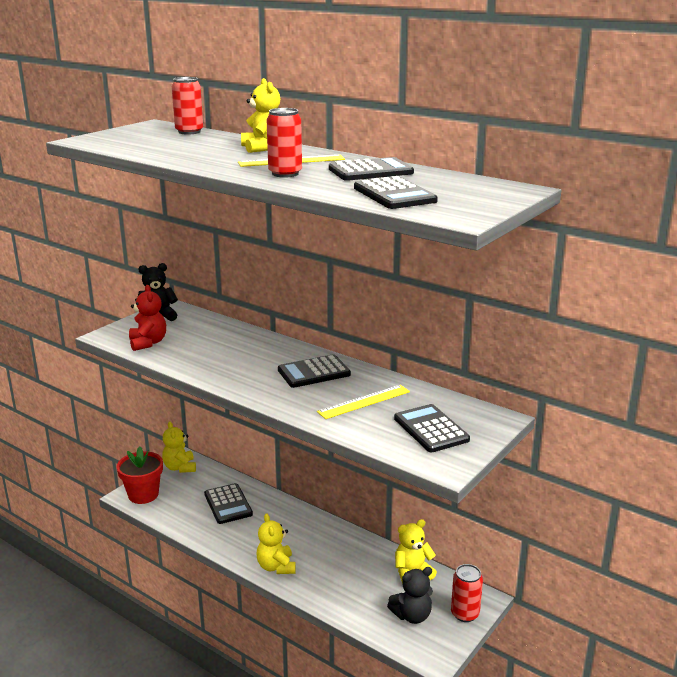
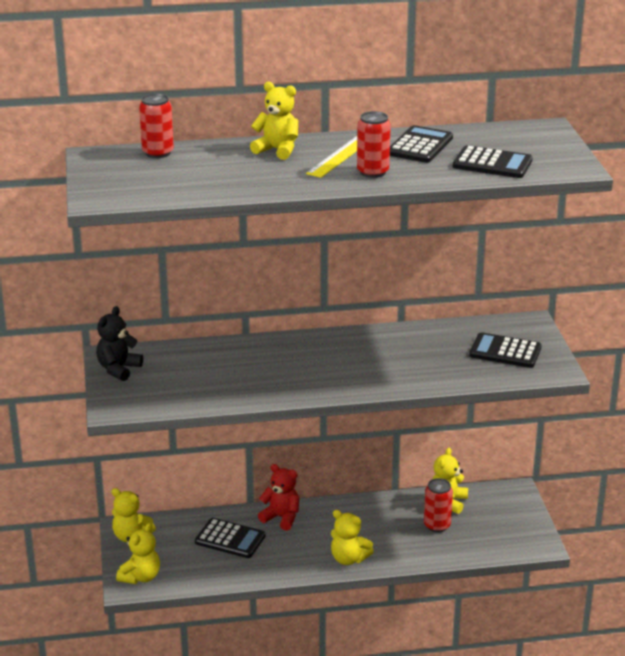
camera: 45 degrees left, 5 degrees up
red flower pot [117,446,163,504] -> yellow teddy bear [116,523,160,584]
red teddy bear [129,285,166,351] -> red teddy bear moved to [258,464,299,531]
black calculator [278,354,351,388] -> none
yellow ruler [317,385,410,419] -> none
black teddy bear [387,567,433,624] -> none
red can [451,564,483,622] -> red can moved to [424,478,453,532]

